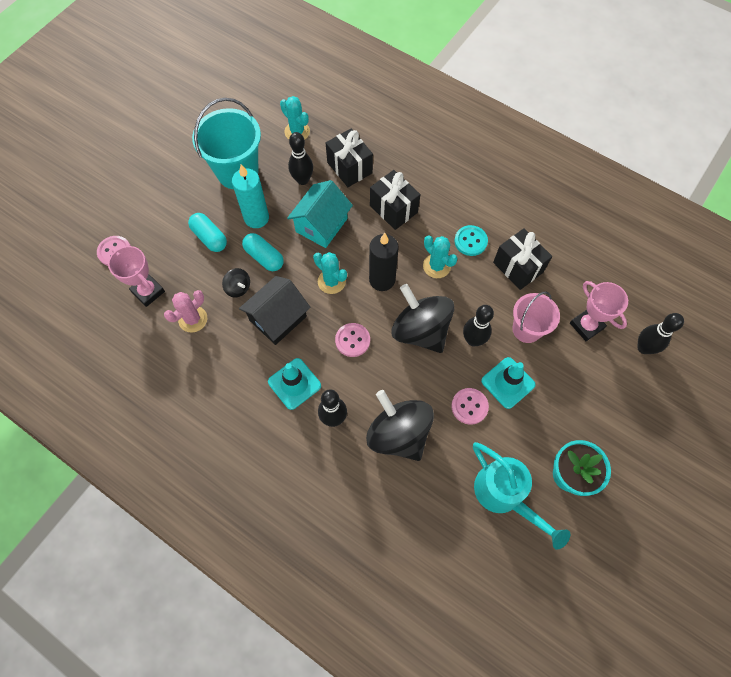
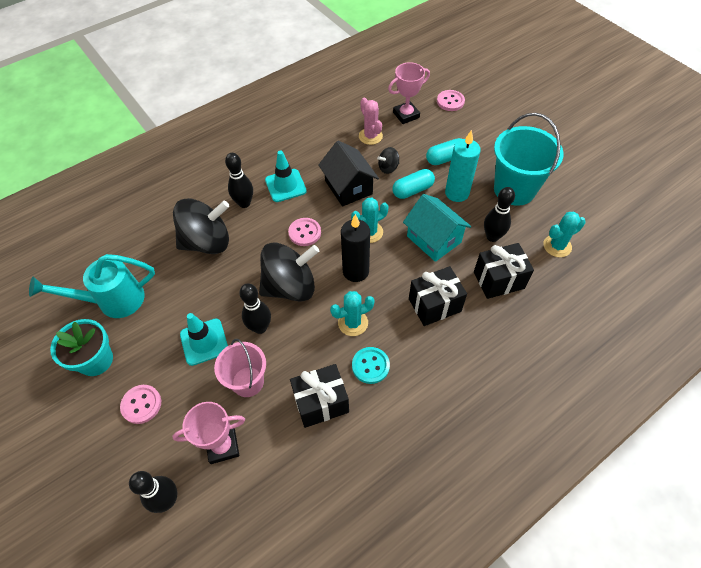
camera: 110 degrees right, 10 degrees down
pink button [451,388,489,425] -> pink button moved to [120,385,161,424]

